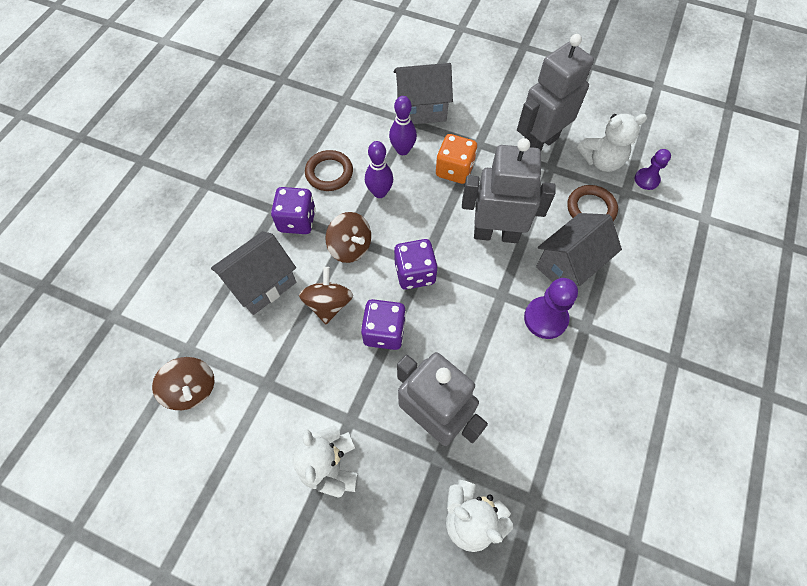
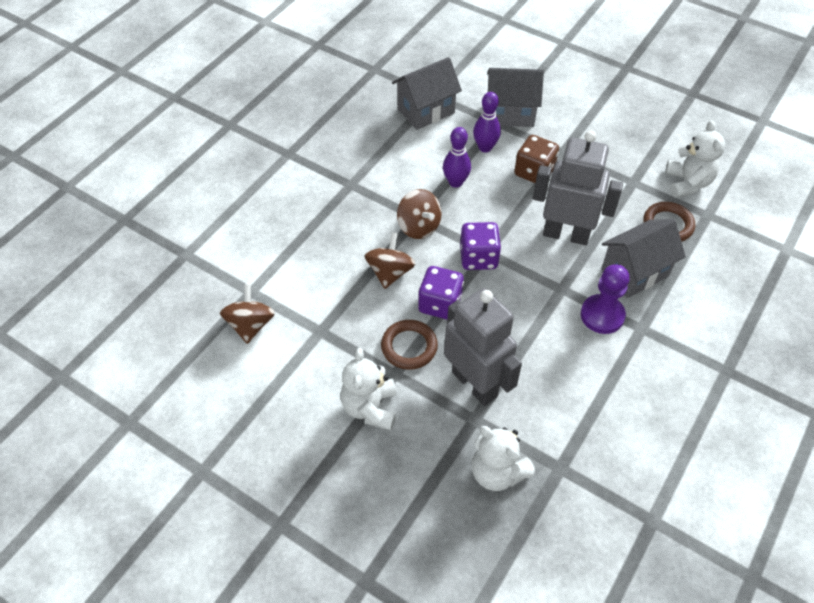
camera: 10 degrees right, 10 degrees down
brown spinning top [152,357,214,410] -> brown spinning top turned 150 degrees counterclockwise [220,284,275,344]
grey house [211,231,296,315] -> grey house moved to [392,57,462,130]
purple dice [271,187,316,234] -> none
brown ring [305,150,353,191] -> brown ring moved to [381,320,438,370]
orange dice [436,134,477,184] -> brown dice [514,135,559,183]
grey robot [517,34,594,151] -> none
white teddy bear [577,114,647,172] -> white teddy bear turned 90 degrees counterclockwise [665,120,725,198]
purple pawn [635,149,671,190] -> none

